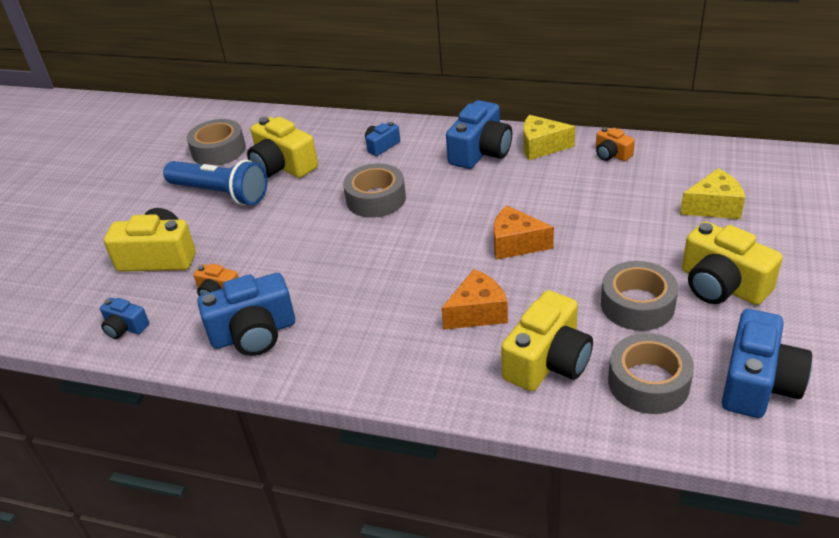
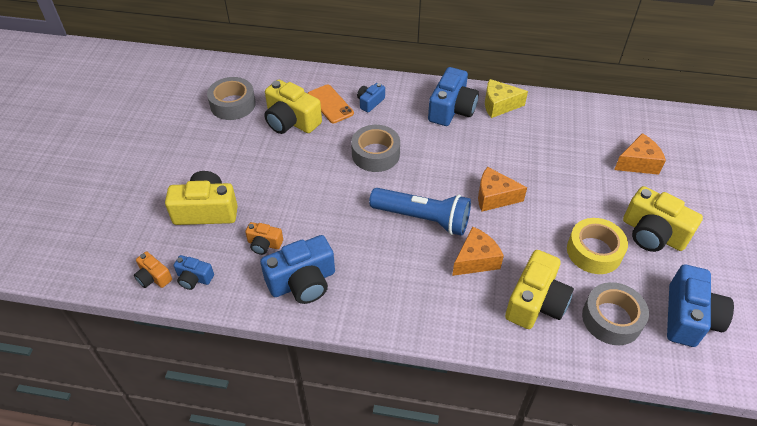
camera: 10 degrees left, 10 degrees up
blue flashlight [163,160,267,205] -> blue flashlight moved to [369,188,471,236]
orange camera [596,127,635,161] -> orange camera moved to [134,251,172,288]
grey tape [601,261,678,331] -> yellow tape [567,218,628,274]
yellow cheese [680,168,745,219] -> orange cheese [614,133,666,175]
none -> orange phone [308,85,354,123]

